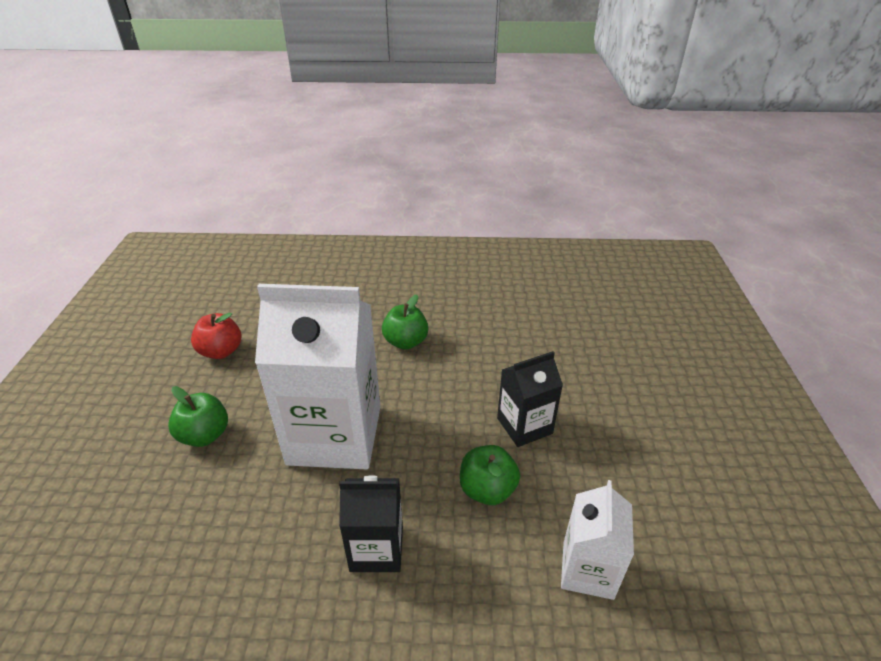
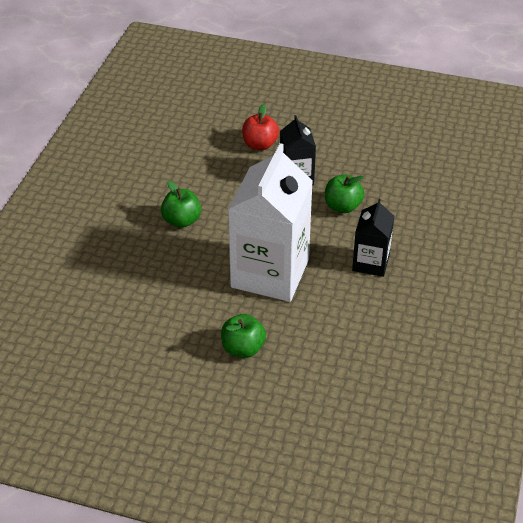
camera: 75 degrees left, 5 degrees up
red apple [191,313,241,359] -> red apple moved to [242,104,279,150]
white carton [561,480,634,600] -> none

